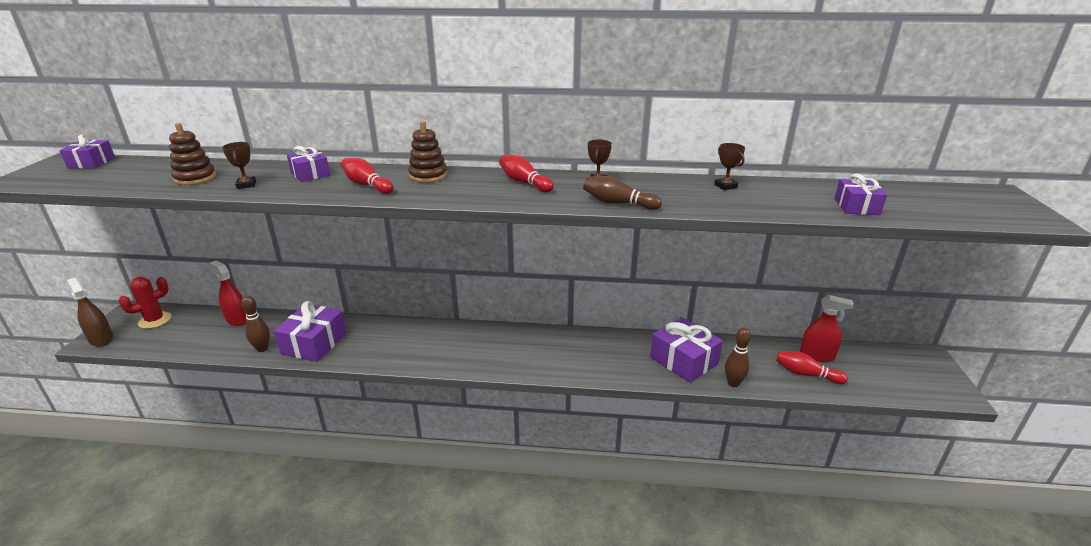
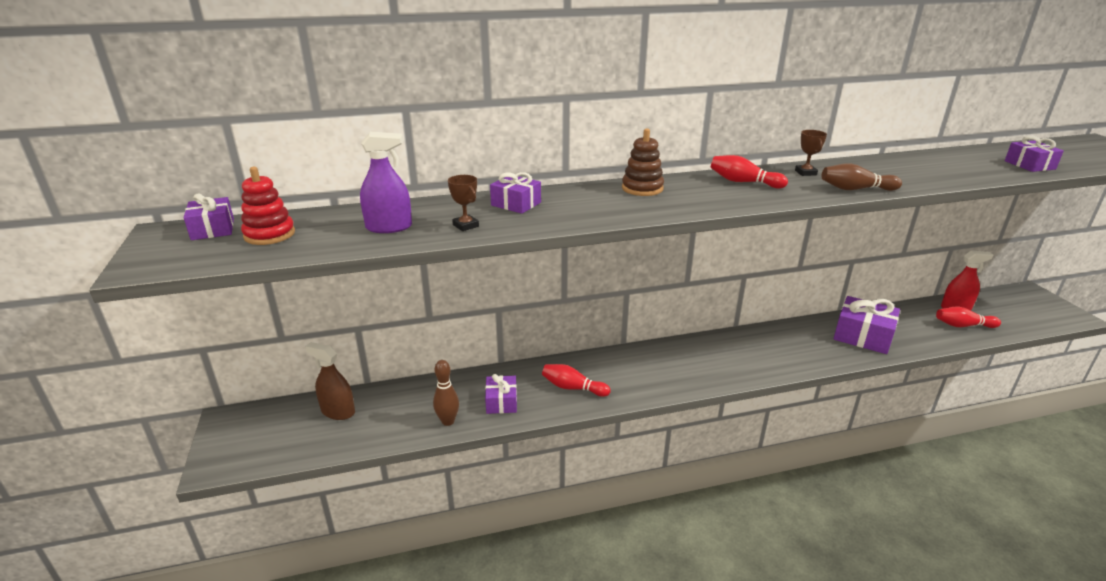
camera: 20 degrees left, 0 degrees up
brown spray bottle [67,278,113,347] -> brown spray bottle moved to [305,342,355,420]
red cactus [119,277,171,329] -> none
brown stacking toy [169,123,216,185] -> purple spray bottle [360,132,412,233]
red spray bottle [210,260,246,326] -> none
purple gift [274,301,347,362] -> purple gift [485,374,517,414], size x0.59
red bowling pin [341,158,393,194] -> red bowling pin moved to [542,364,611,397]
brown trophy [714,143,745,190] -> none
brown bowling pin [725,327,751,387] -> none
none -> red stacking toy [241,167,295,245]

